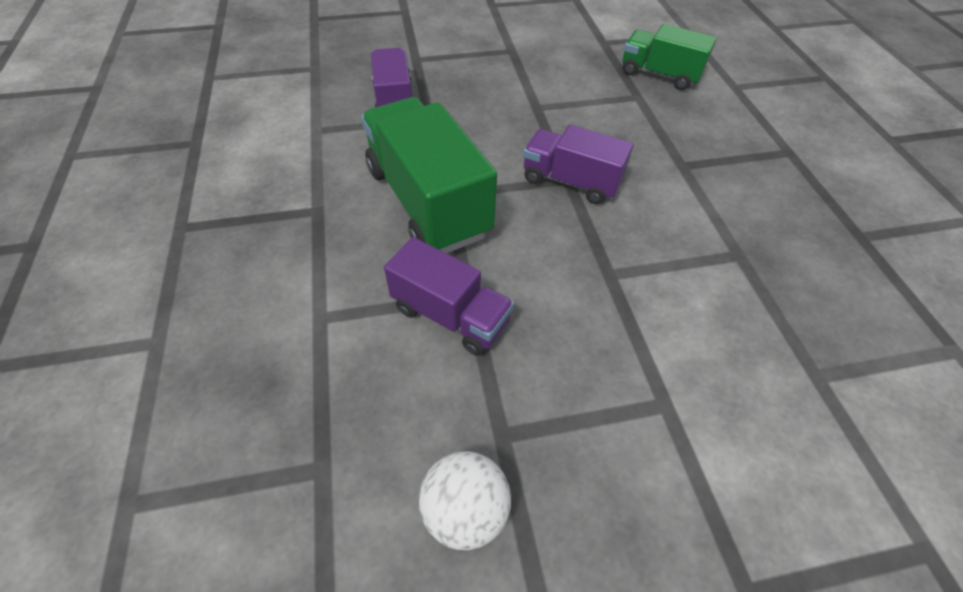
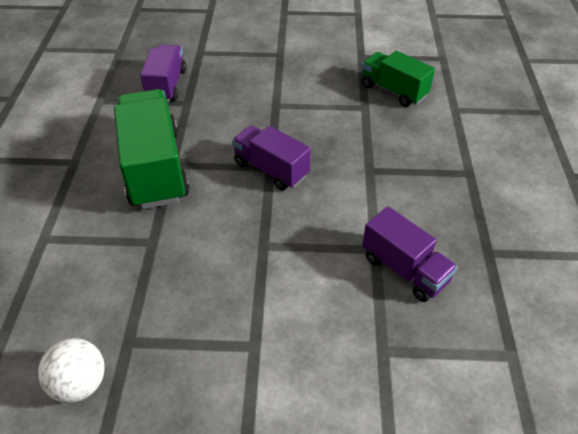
camera: 15 degrees right, 5 degrees down
purple truck [384,237,514,356] -> purple truck moved to [362,206,458,302]

